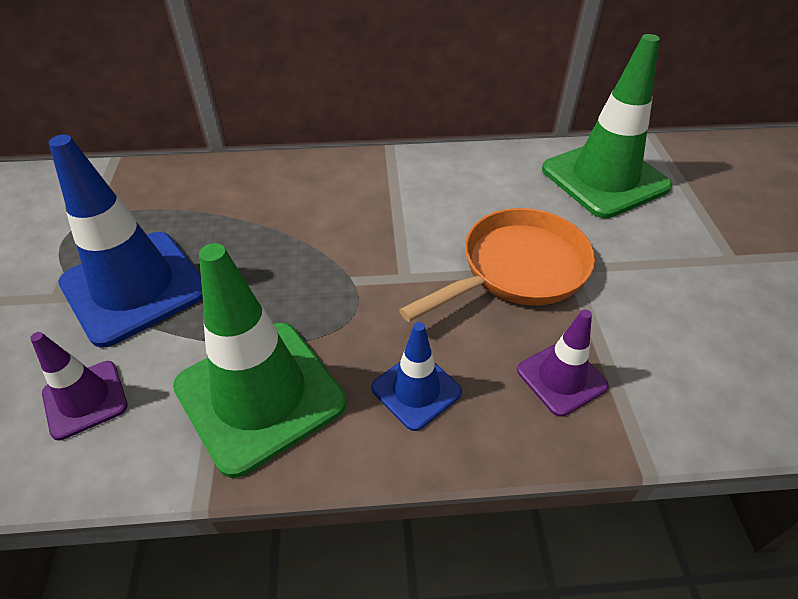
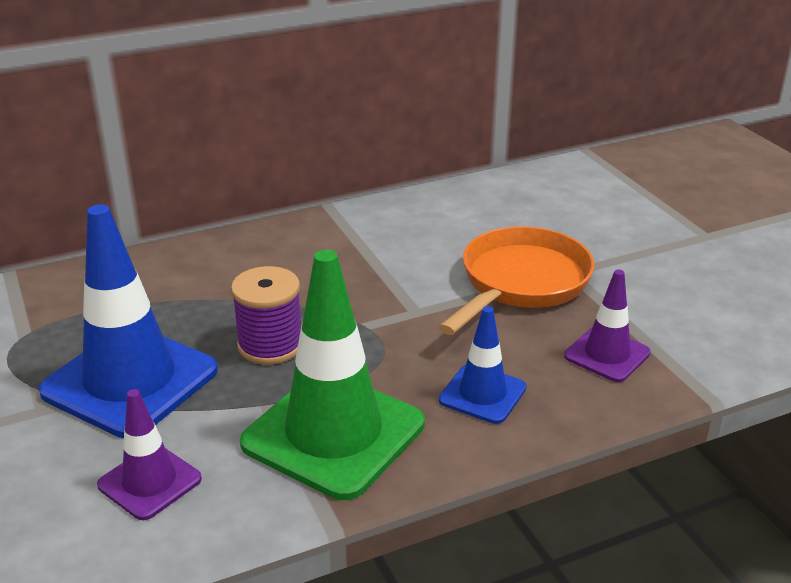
camera: 20 degrees left, 15 degrees down
green traffic cone [542,34,672,218] -> none
none -> purple spool [231,266,301,365]

